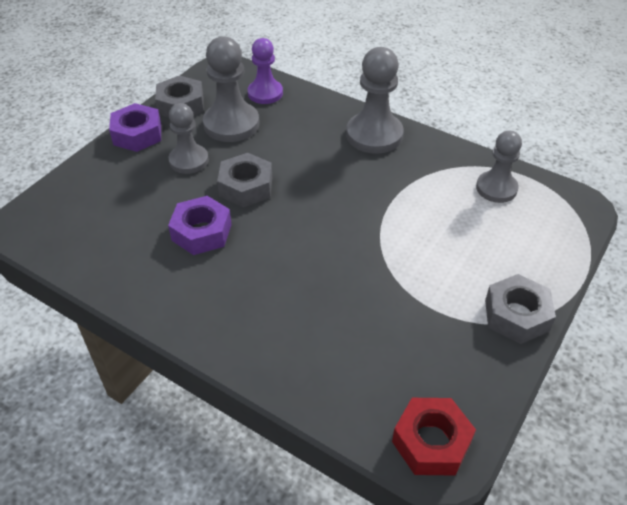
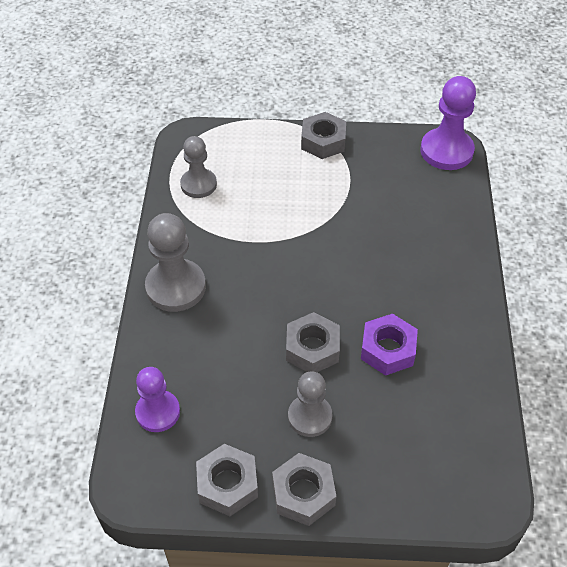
camera: 120 degrees left, 5 degrees up
purple nut [109,103,161,152] -> grey nut [272,453,336,526]
grey pawn [203,36,259,142] -> none
red nut [392,398,476,476] -> purple pawn [420,76,476,170]

